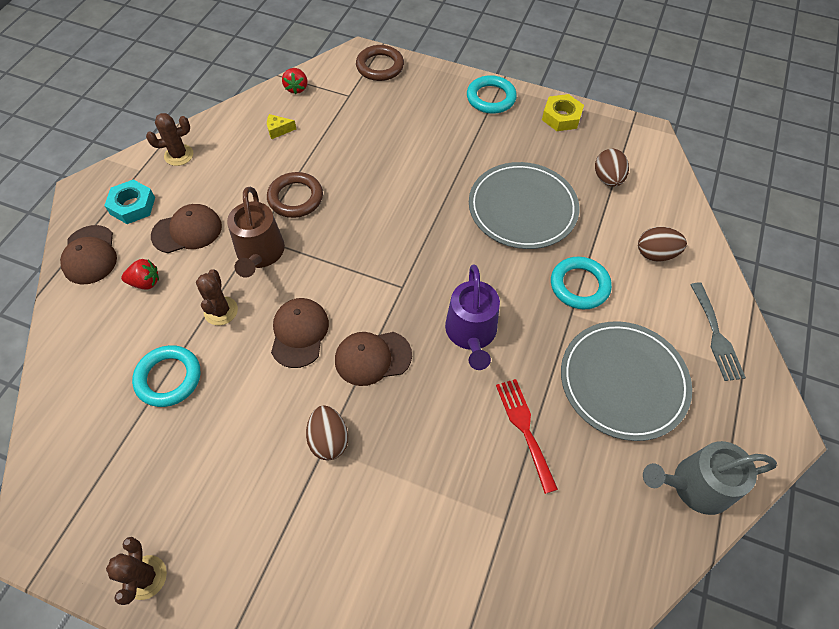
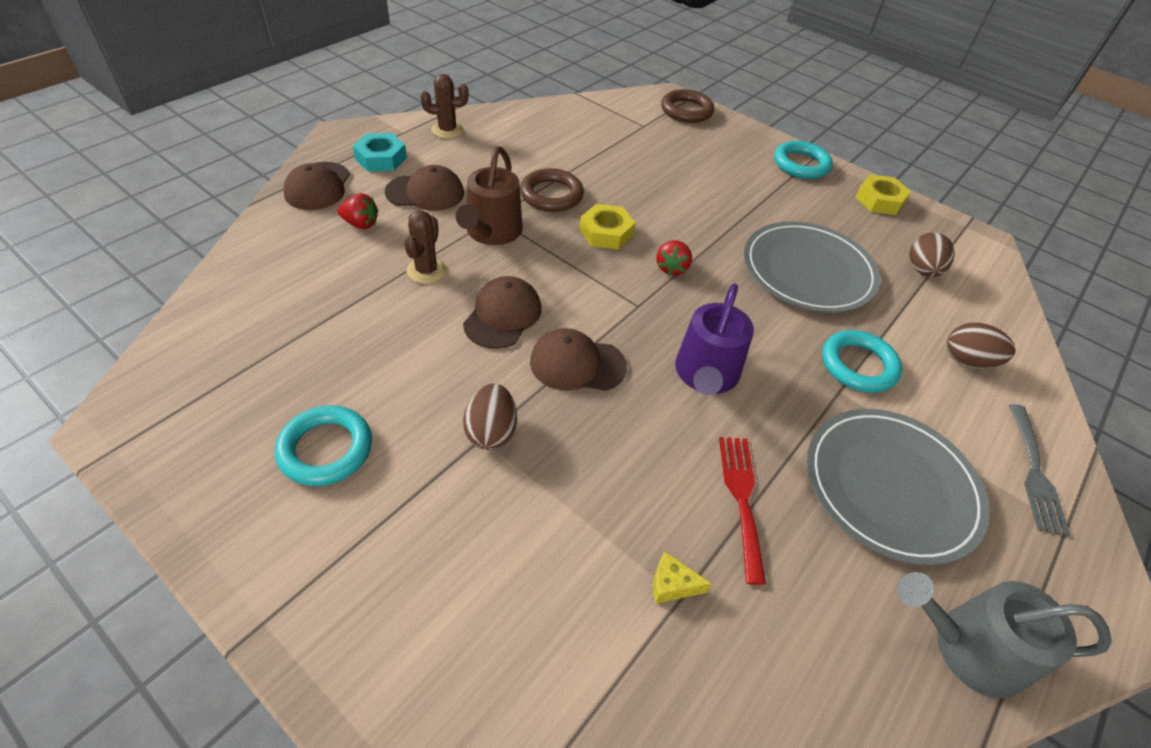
camera: 15 degrees right, 10 degrees down
brown cactus [106,537,167,605] -> none
turquoise ring [132,345,200,407] -> turquoise ring moved to [275,405,372,486]
yellow cheese [267,114,296,139] -> yellow cheese moved to [653,551,712,604]
red strawberry [282,68,307,94] -> red strawberry moved to [656,240,692,276]
none -> yellow nut [580,204,636,249]

